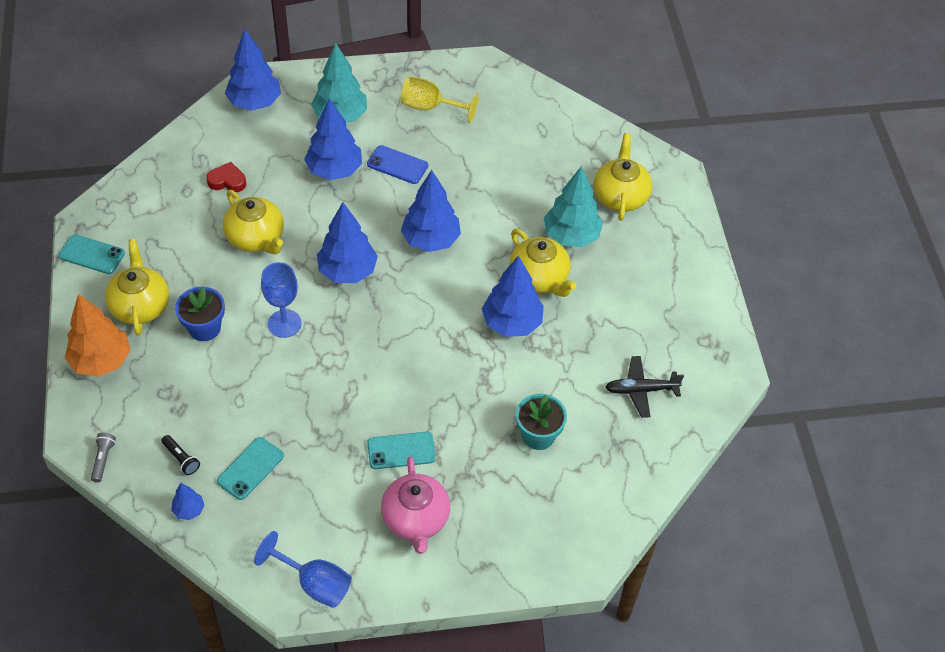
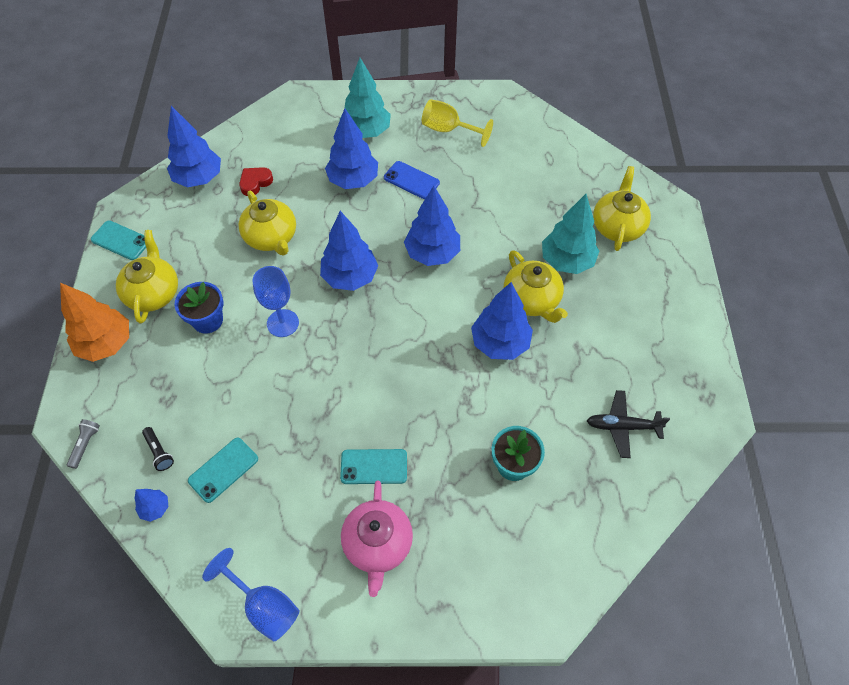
camera: 10 degrees right, 5 degrees up
red heart [206,162,246,192] -> red heart turned 60 degrees counterclockwise [239,167,273,196]
blue tree [225,29,281,111] -> blue tree moved to [167,106,221,187]

